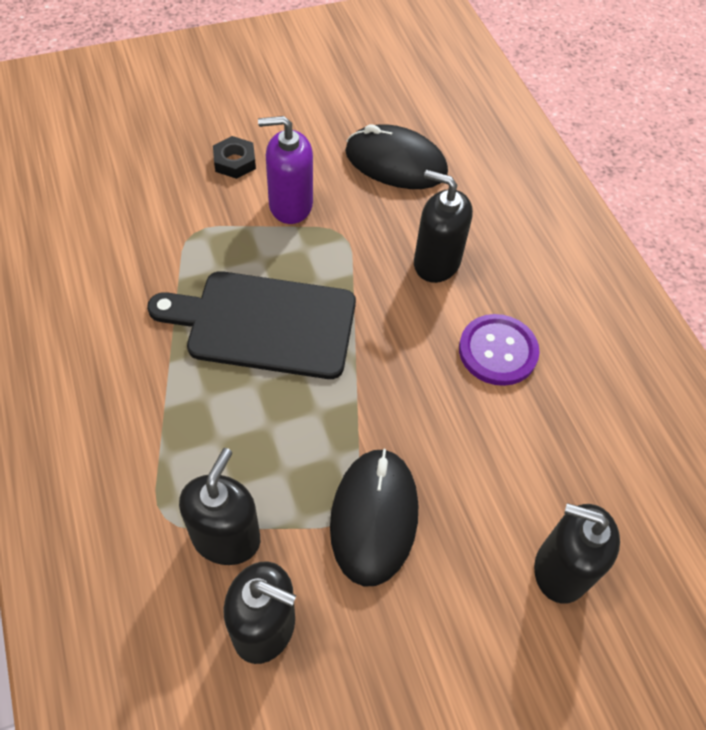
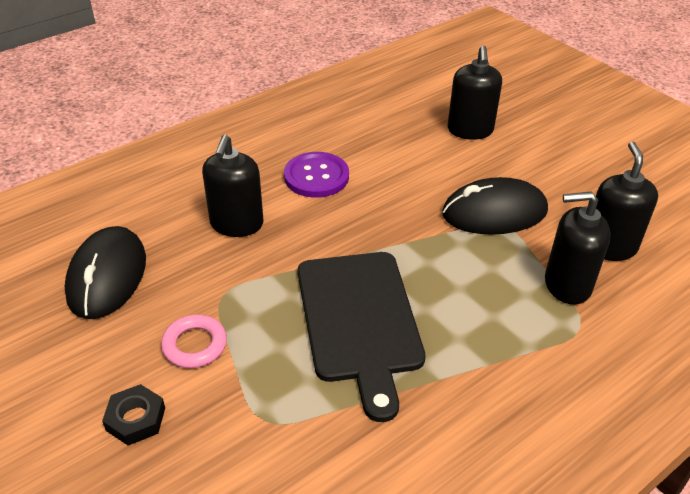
camera: 105 degrees left, 15 degrees down
purple soap dispenser [258,116,313,224] -> pink ring [161,314,227,368]

